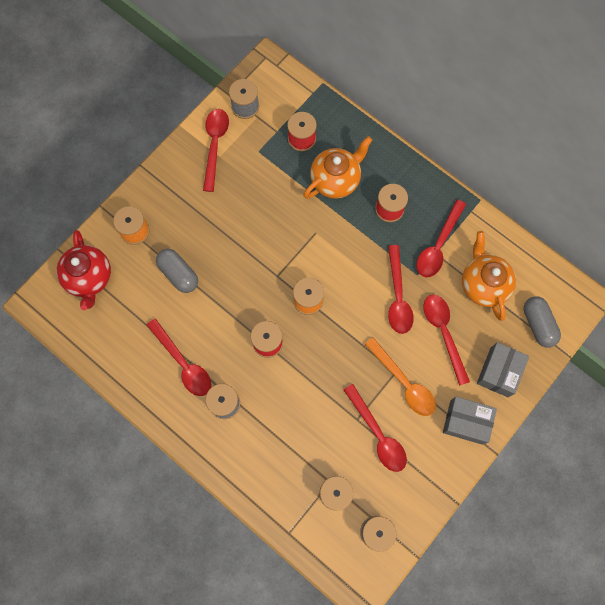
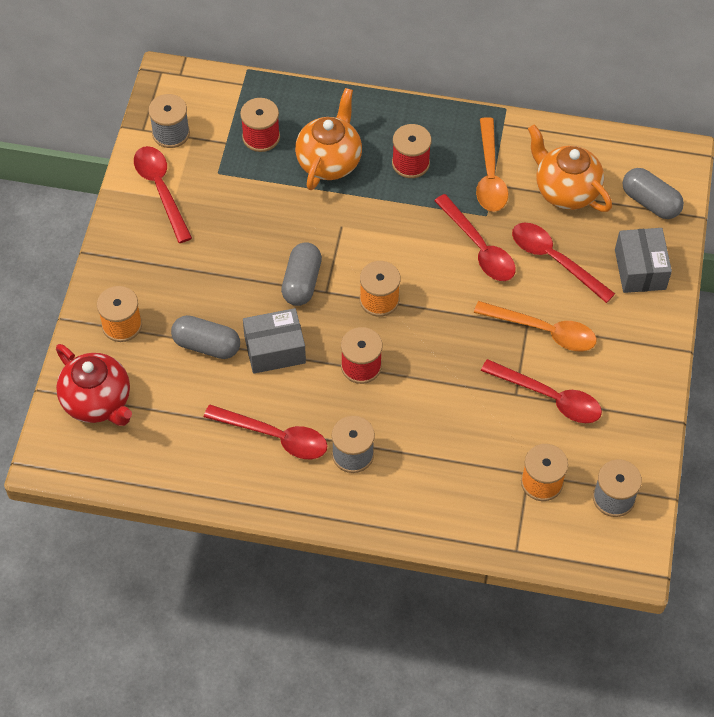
camera: 30 degrees left, 15 degrees down
red spoon [416,200,466,277] -> orange spoon [476,117,508,212]
grey box [443,397,497,445] -> grey box moved to [243,308,306,374]
none -> grey capsule [281,242,322,306]

